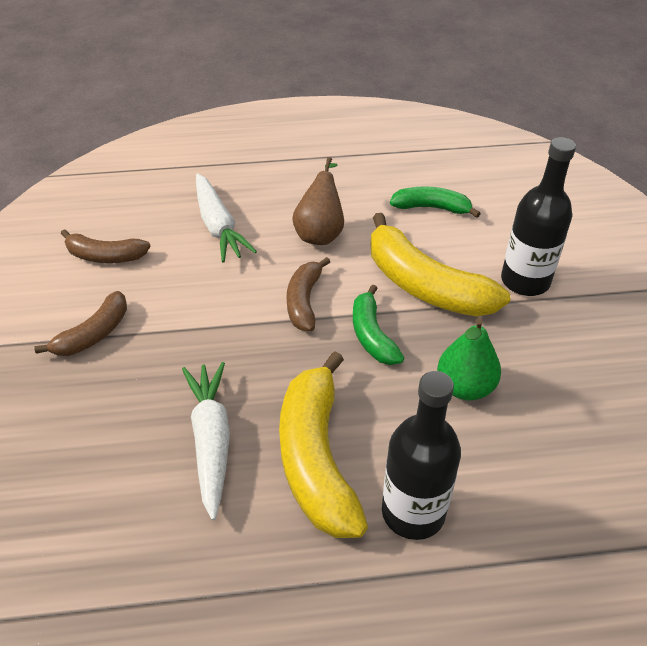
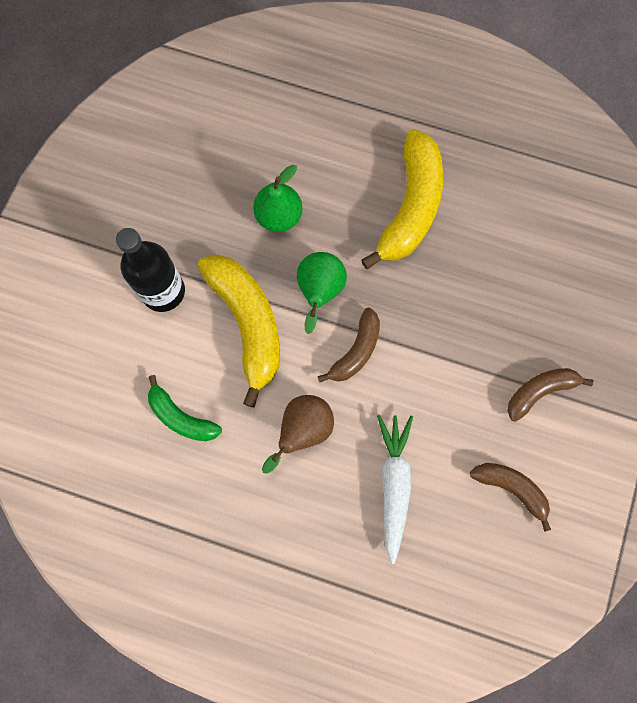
camera: 155 degrees left, 30 degrees up
white carrot [182,362,230,520] -> none
green banana [353,285,404,365] -> green pear [297,252,347,334]
black bottle [382,371,461,540] -> none

